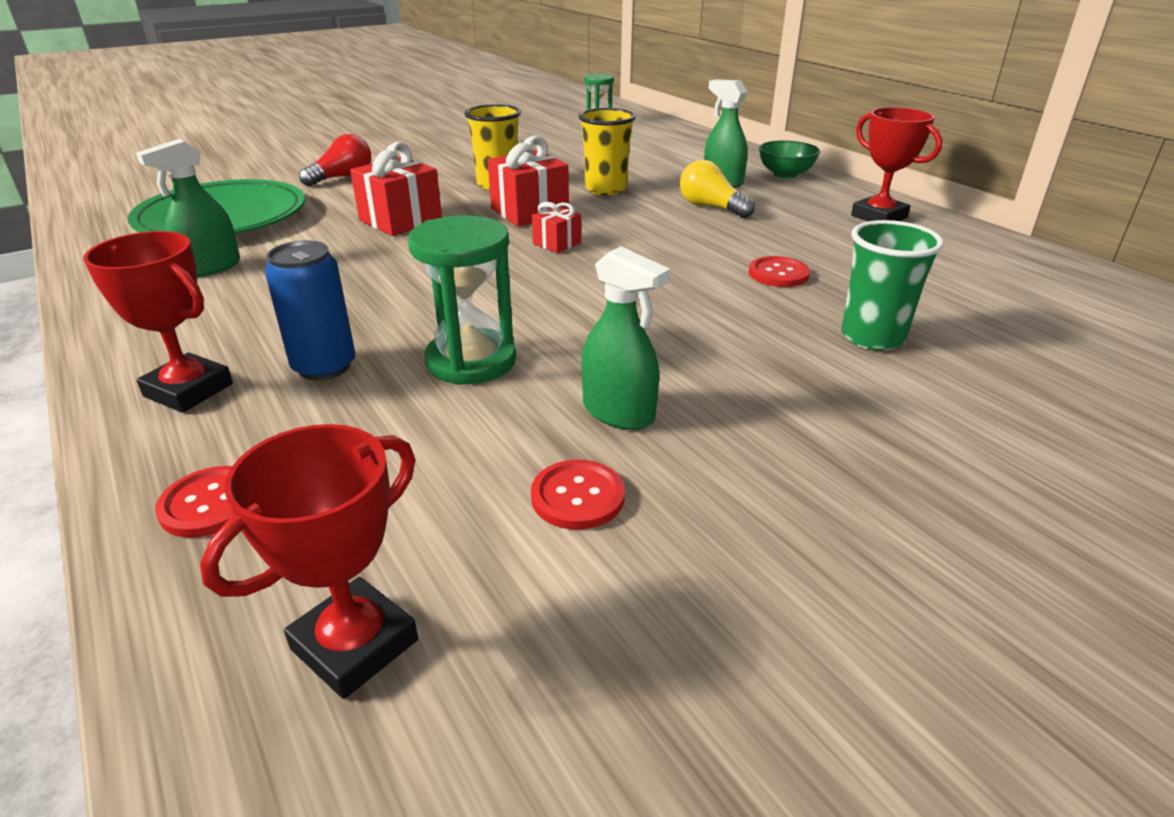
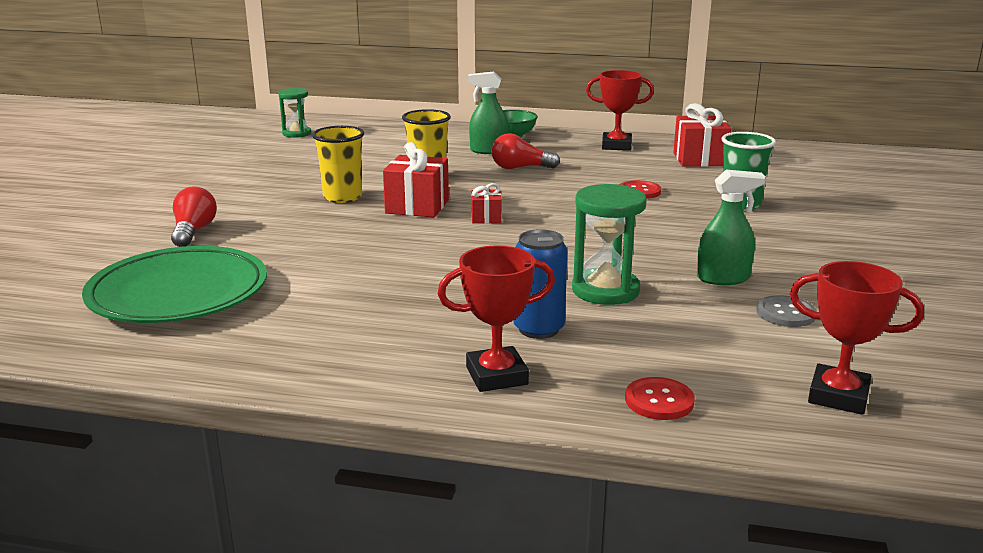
camera: 45 degrees left, 10 degrees down
green spray bottle [136,139,240,277] -> none
red trophy [200,424,418,699] -> red trophy turned 60 degrees counterclockwise [790,261,924,415]
red gift [350,142,442,236] -> red gift moved to [673,103,731,167]
red button [531,460,625,530] -> grey button [756,295,817,327]
yellow light bulb [680,160,755,218] -> red light bulb [491,133,560,169]

